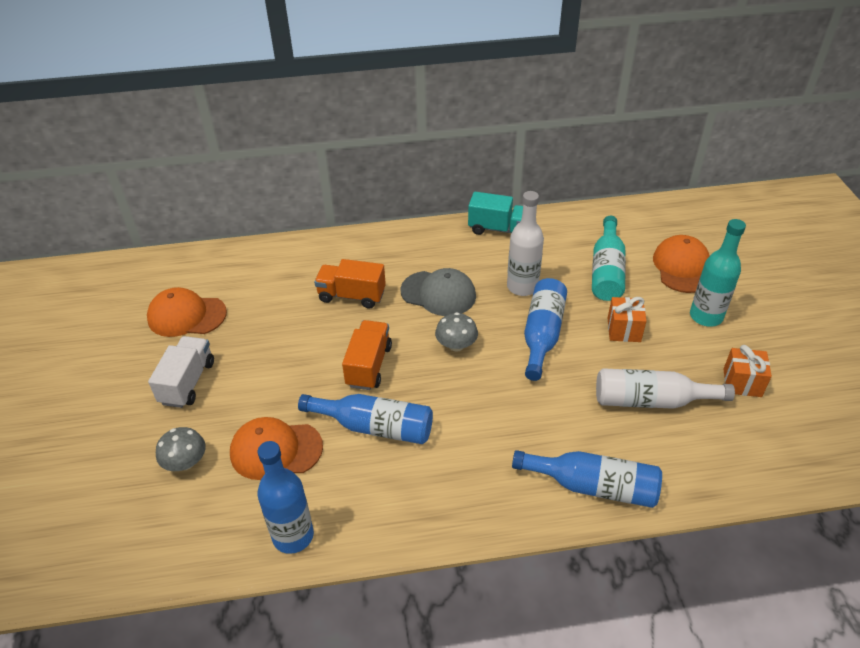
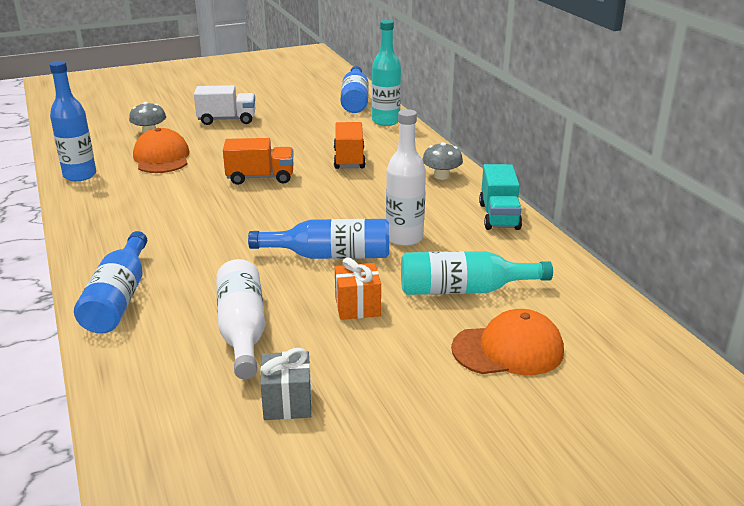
camera: 75 degrees right, 15 degrees down
orange cap [147,287,227,337] -> none
blue bottle [298,394,433,444] -> blue bottle moved to [341,66,369,113]
grey cap [401,268,476,316] -> none
grey mushroom [435,312,478,352] -> grey mushroom moved to [422,142,463,180]
turquoise bottle [690,219,746,327] -> turquoise bottle moved to [372,20,401,126]
orange gift [723,345,772,397] -> grey gift [260,348,312,420]

